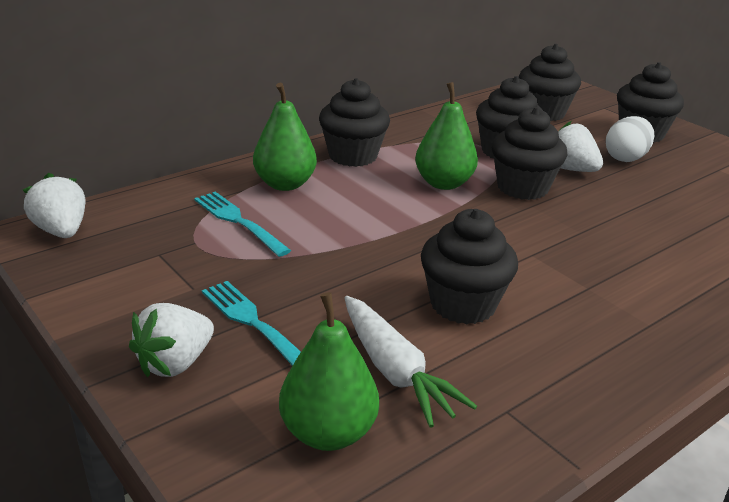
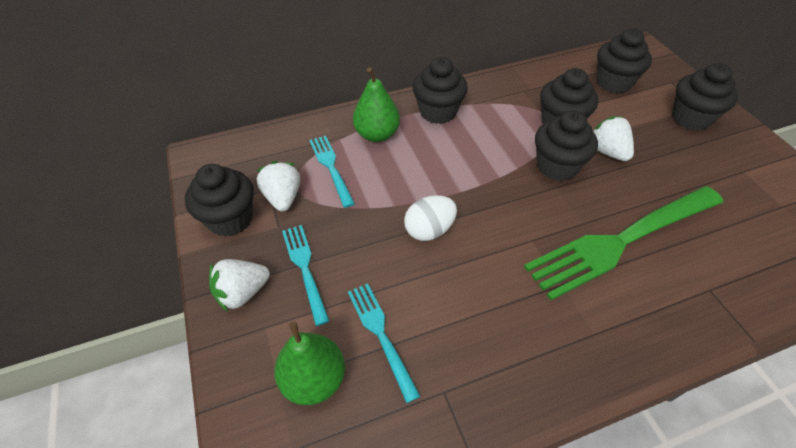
camera: 20 degrees right, 20 degrees up
white strawberry [23,173,86,238] -> white strawberry moved to [256,161,300,211]
white carrot [344,296,477,428] -> turquoise fork [348,284,420,403]
green pear [415,82,478,190] -> none
black cupcake [421,209,518,324] -> black cupcake moved to [185,164,254,237]
white egg [606,116,654,162] -> white egg moved to [404,195,457,241]
none -> green fork [524,186,723,300]

